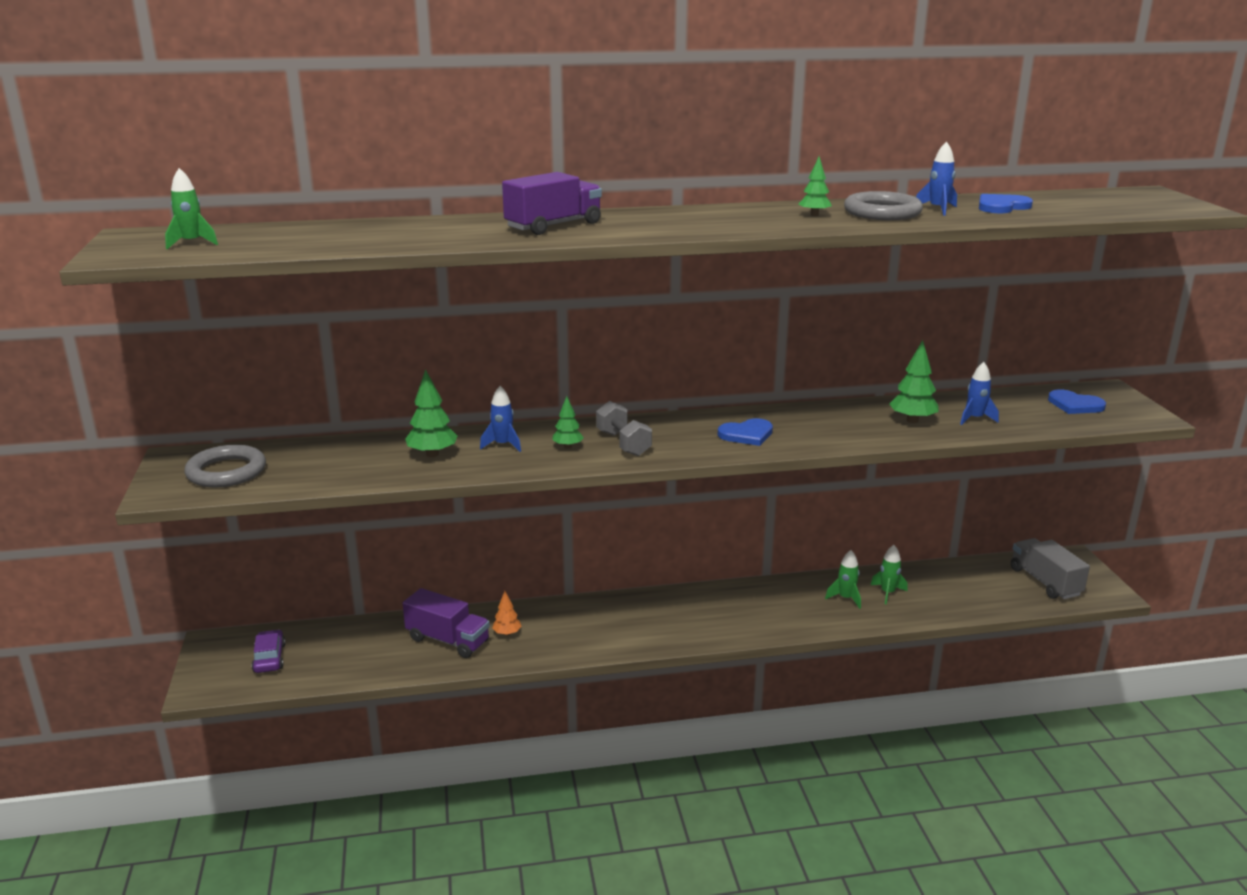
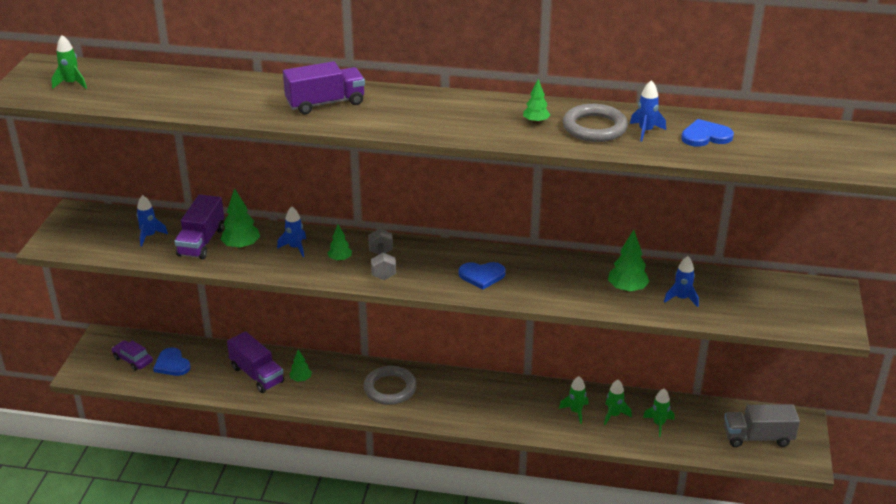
camera: 20 degrees right, 10 degrees up
grey ring [184,445,266,487] -> grey ring moved to [363,366,417,405]
purple car [251,630,286,673] -> purple car turned 60 degrees counterclockwise [112,340,153,371]
orange tree [492,591,522,636] -> green tree [289,350,312,382]
grey truck [1011,538,1090,599] -> grey truck turned 90 degrees counterclockwise [724,404,800,447]
blue heart [1048,389,1106,414] -> blue heart moved to [153,347,191,376]
none -> blue rocket [136,195,168,246]
none -> purple truck [175,194,224,259]
none -> green rocket [643,389,674,437]

